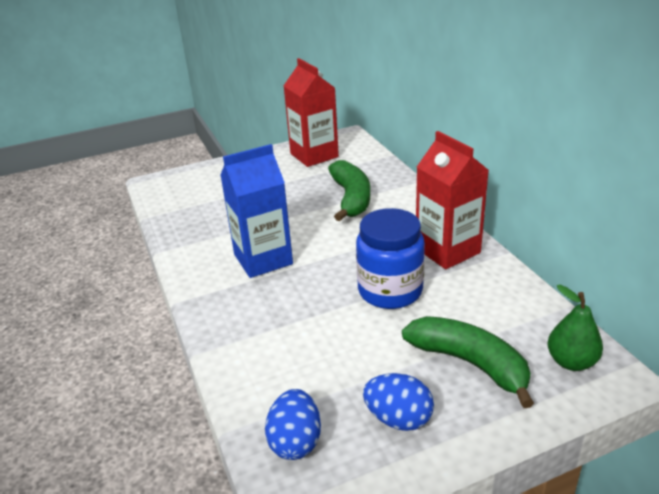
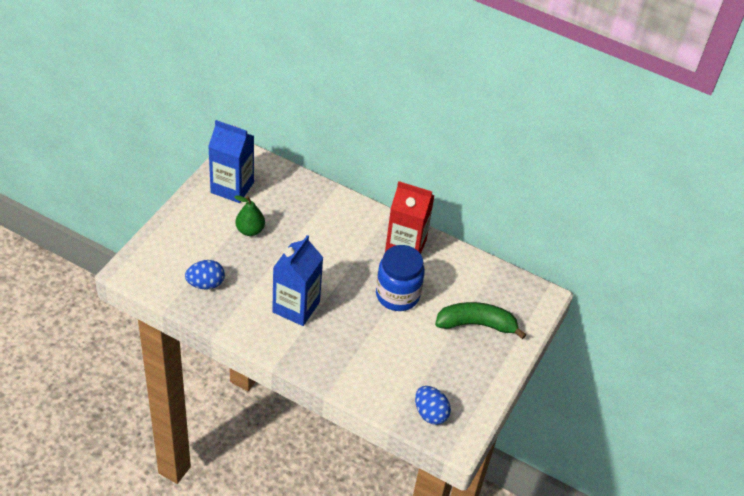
camera: 45 degrees left, 15 degrees up
red carton [284,58,339,167] -> blue carton [208,120,254,203]
green banana [328,160,370,221] -> none
blue egg [363,373,434,431] -> blue egg moved to [185,260,225,290]
green pear [548,285,603,371] -> green pear moved to [234,196,265,236]

